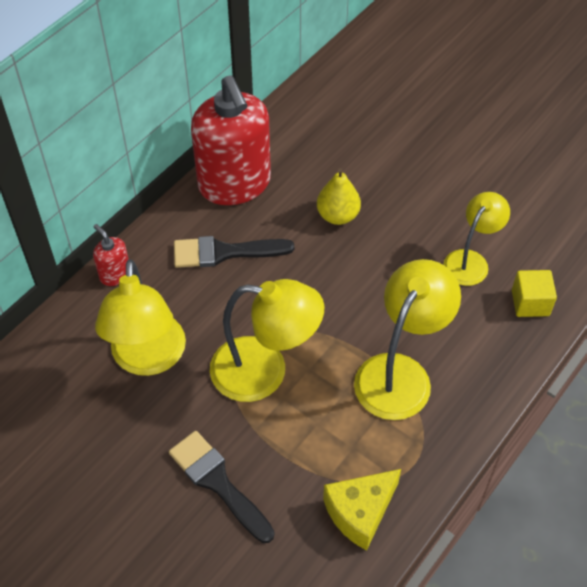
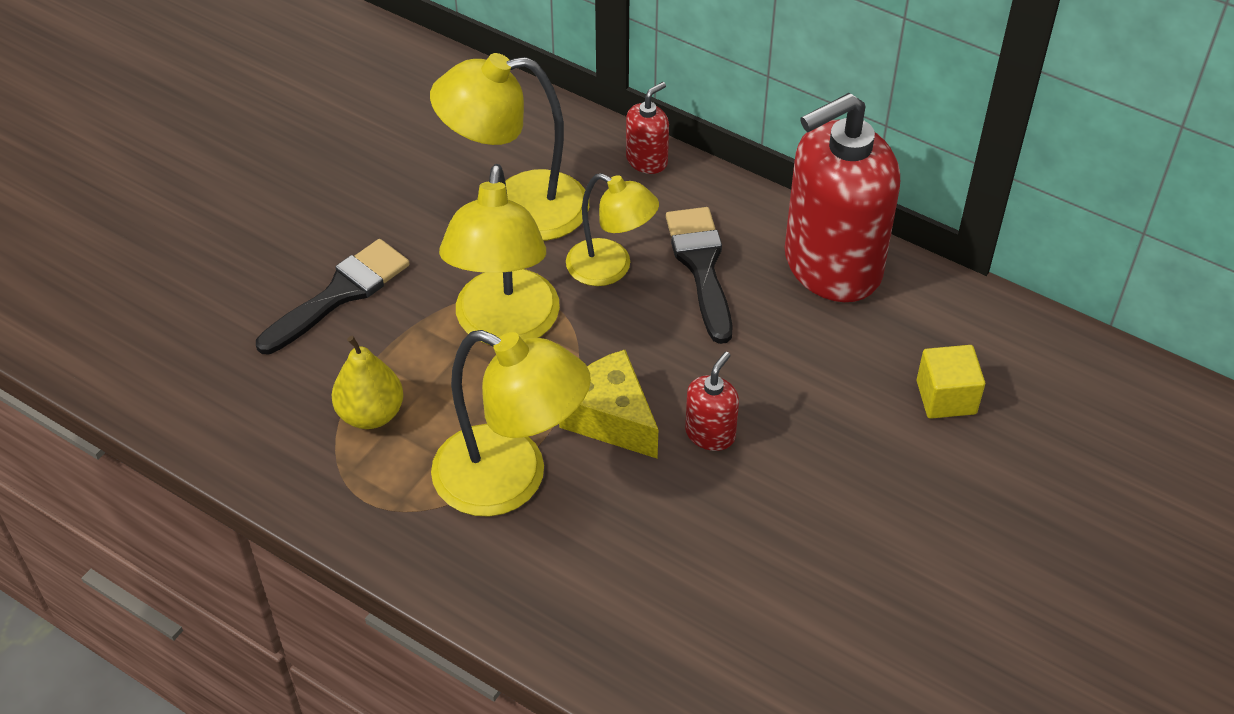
camera: 85 degrees right, 5 degrees down
yellow pear [317,168,361,225] -> yellow pear moved to [332,336,404,429]
yellow cheese [323,469,401,551] -> yellow cheese moved to [559,350,658,459]
yellow lamp [443,192,510,286] -> yellow lamp moved to [566,173,659,286]
yellow cube [512,270,557,317] -> yellow cube moved to [917,345,985,419]
none -> red soap dispenser [685,352,739,451]

